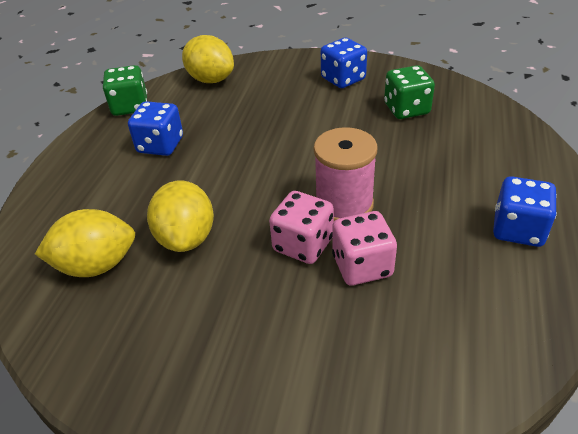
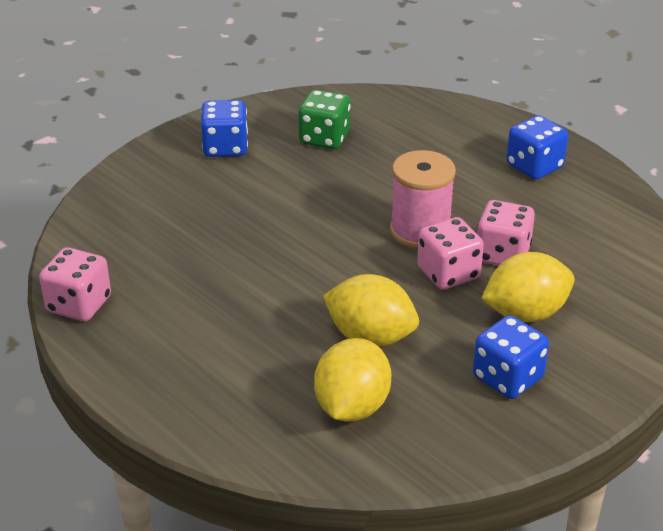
camera: 60 degrees left, 5 degrees down
green dice [103,65,147,116] -> pink dice [39,247,111,321]
blue dice [128,101,183,156] -> blue dice moved to [473,315,549,399]
yellow lemon [182,35,234,83] -> yellow lemon moved to [481,252,574,322]

